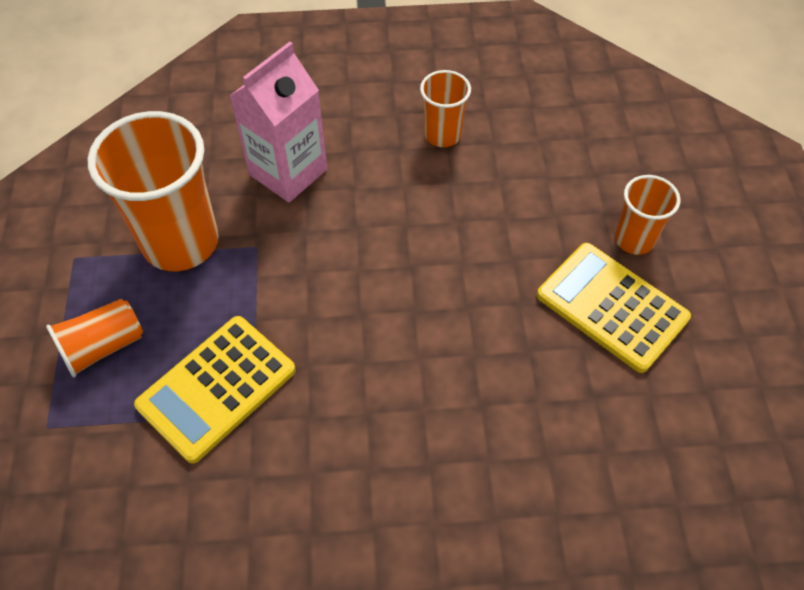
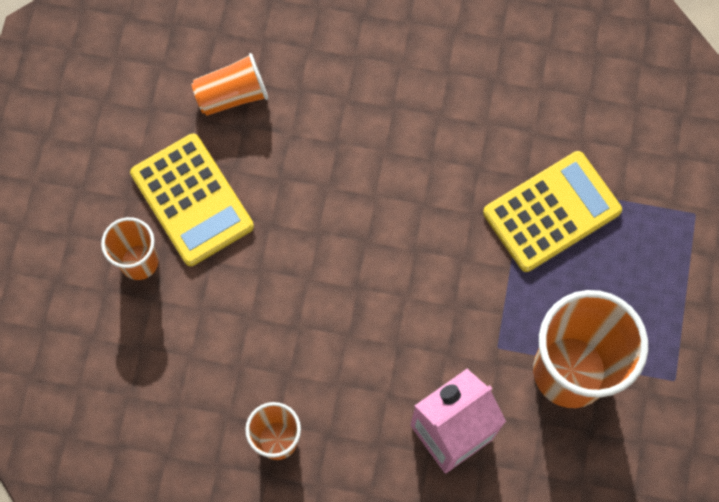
camera: 165 degrees left, 15 degrees up
orange cup [46,299,143,377] -> orange cup moved to [191,53,268,116]

